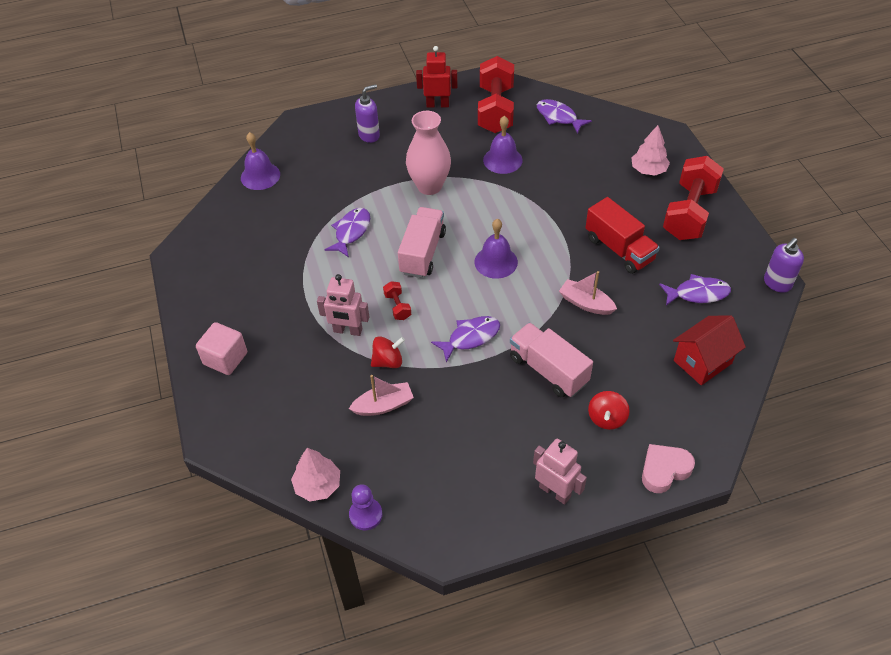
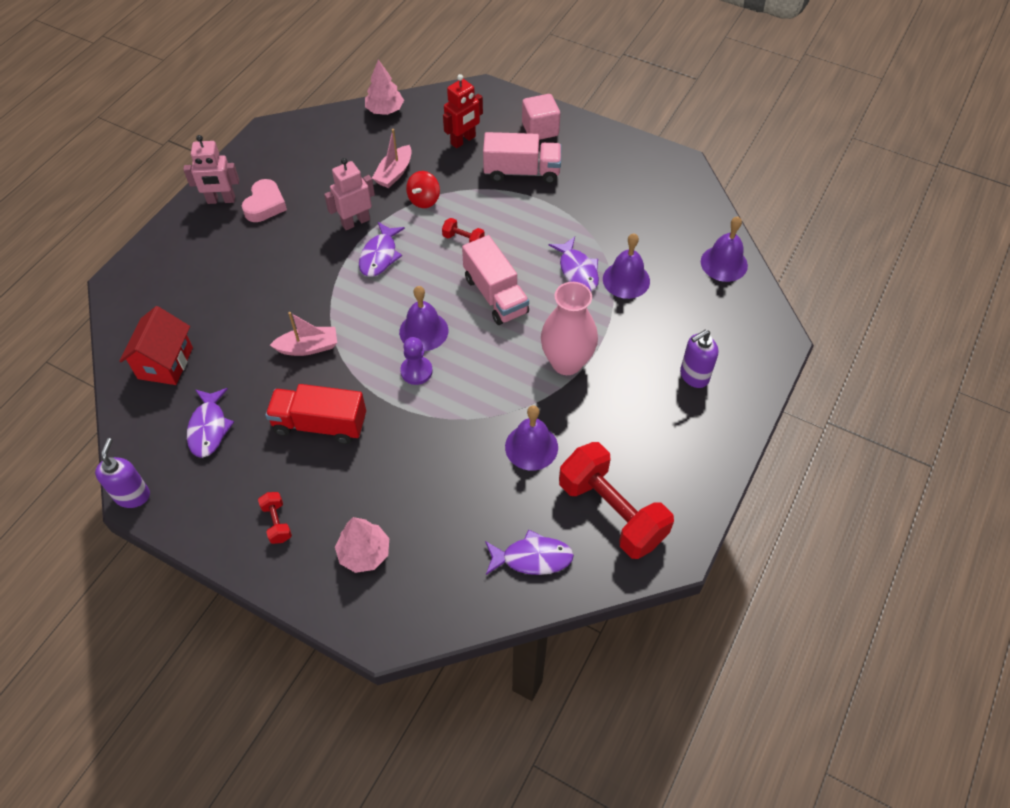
camera: 135 degrees right, 5 degrees up
pink robot [317,274,369,336] -> pink robot moved to [324,158,375,230]
purple pawn [349,484,383,530] -> purple pawn moved to [400,337,433,385]
purple soap dispenser [355,84,380,143] -> purple soap dispenser turned 45 degrees clockwise [680,330,718,388]
red robot [416,46,458,108] -> red robot moved to [443,74,483,148]
pink truck [510,322,593,397] -> pink truck moved to [483,132,562,184]
red spinning top [588,391,630,430] -> none
pink heart [642,444,695,493] -> pink heart moved to [242,179,287,222]
purple fish [659,274,731,306] -> purple fish turned 45 degrees counterclockwise [187,388,234,458]
red dumbbell [663,156,724,240] -> red dumbbell [258,492,292,544], size x0.42
none -> purple bell [603,233,650,299]

